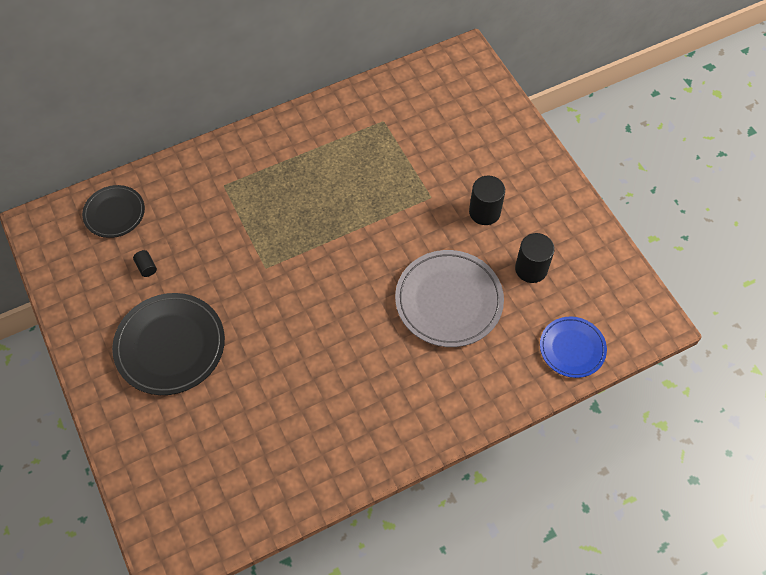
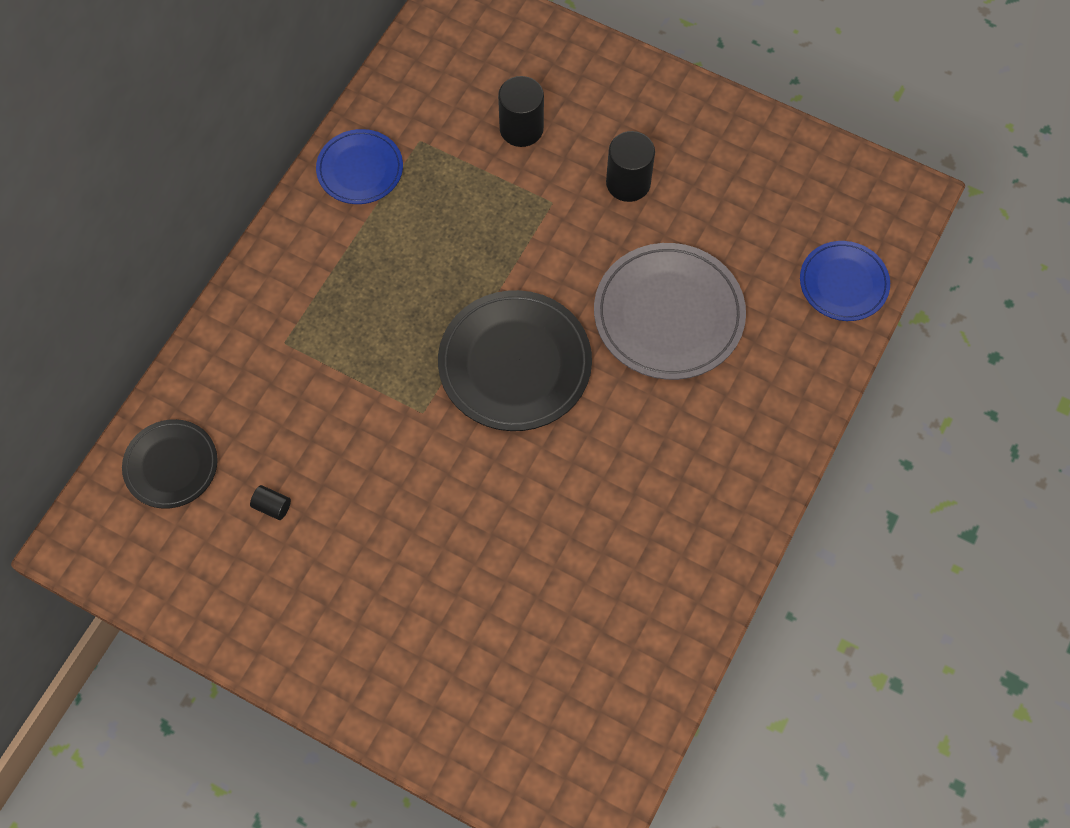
camera: 35 degrees left, 5 degrees up
black plate [112,293,225,395] -> black plate moved to [438,290,592,431]
black cylinder [515,233,555,283] -> black cylinder moved to [498,76,544,147]
none -> blue plate [316,129,403,204]

